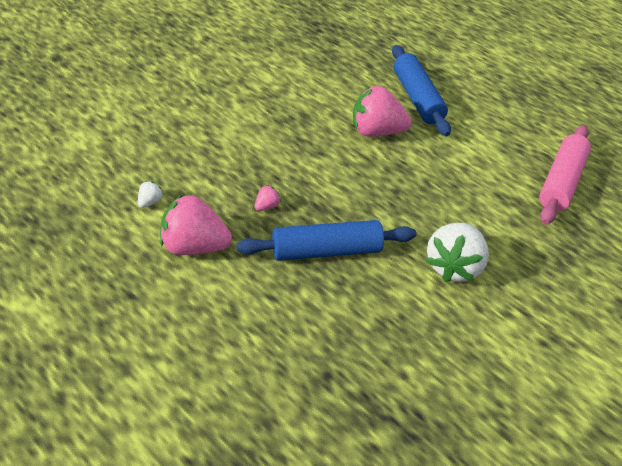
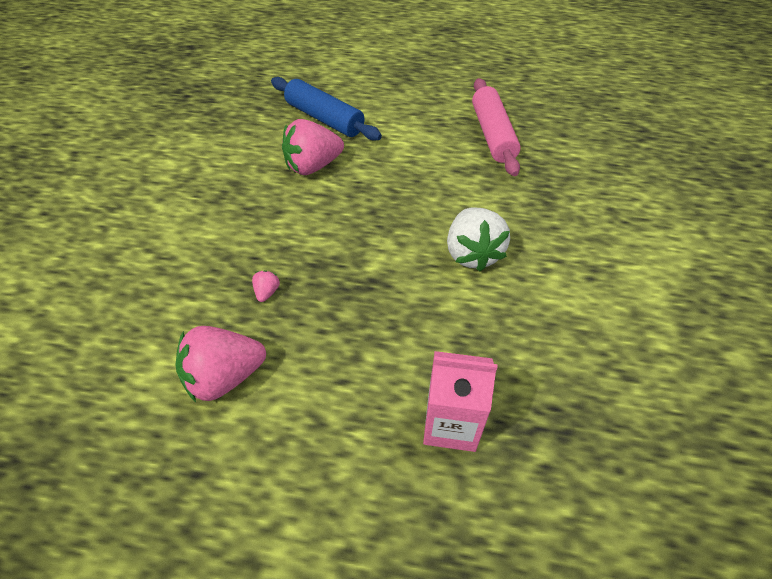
camera: 30 degrees left, 5 degrees up
white strawberry [138,181,164,208] -> none
blue rolling pin [237,220,416,261] -> none
none -> pink carton [423,351,498,452]

